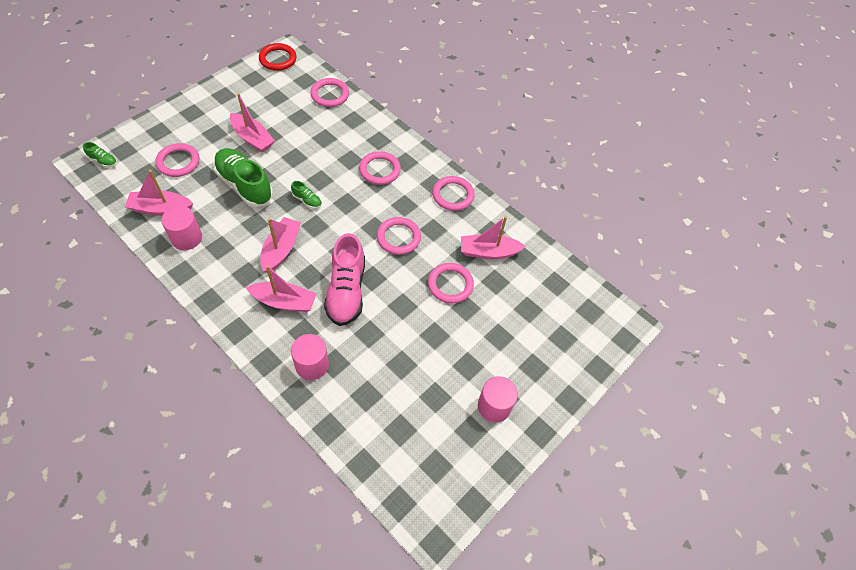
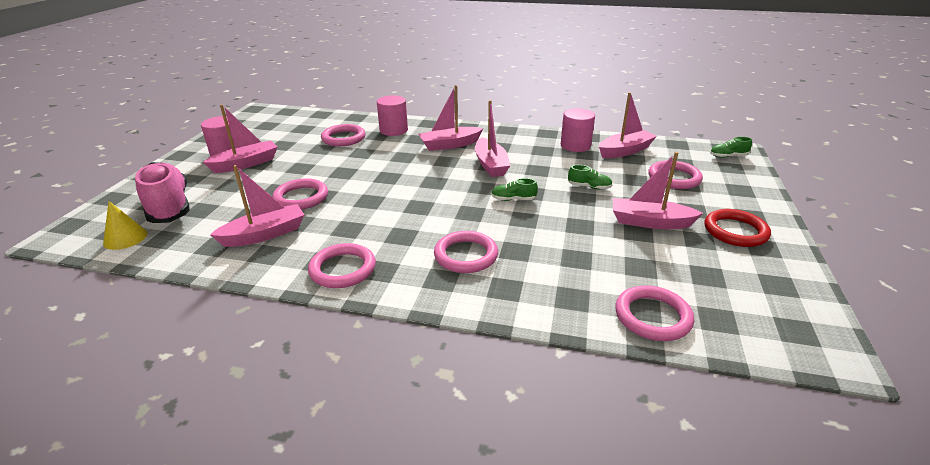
camera: 155 degrees right, 25 degrees down
green shoe [213,148,273,207] -> green shoe [568,165,613,190], size x0.44
red ring [259,43,297,71] -> red ring moved to [704,209,771,247]
pink shoe [324,233,365,326] -> pink shoe moved to [135,162,190,223]
pink ring [377,217,421,255] -> pink ring moved to [321,124,366,146]
none -> yellow cone [103,201,147,250]
none -> pink boat [203,104,278,173]

